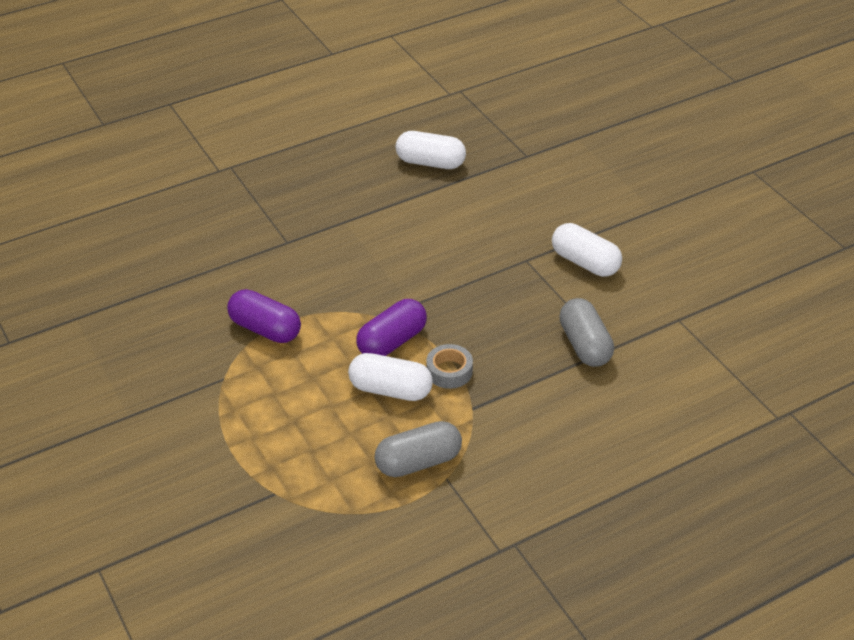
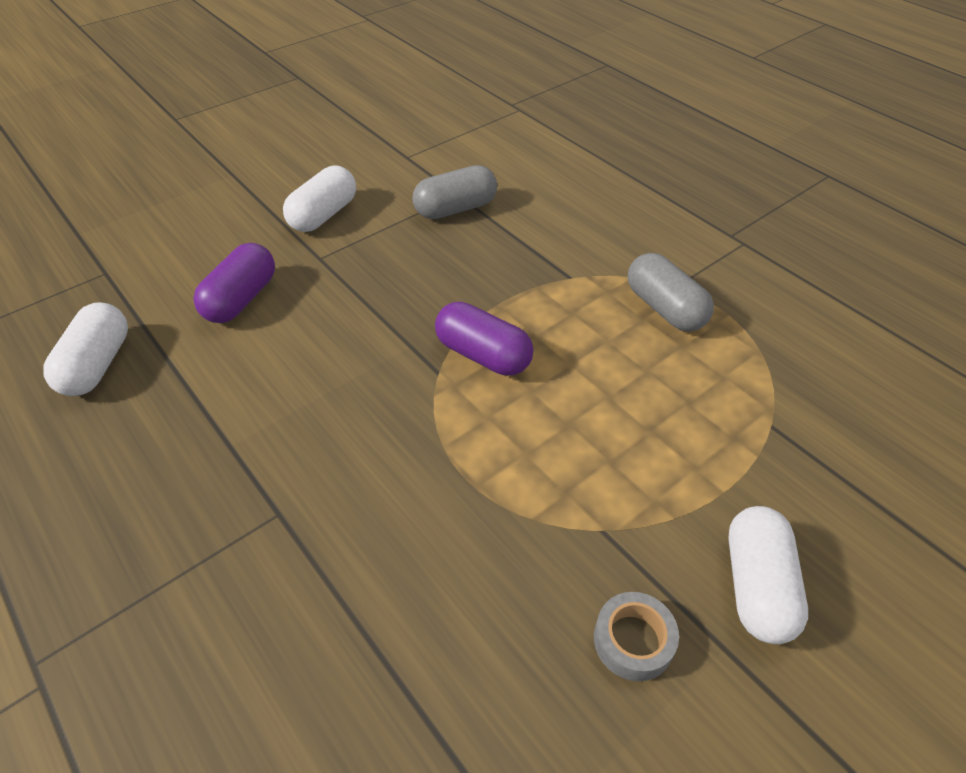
camera: 100 degrees left, 5 degrees up
purple capsule [227,289,301,343] -> purple capsule moved to [193,243,275,323]
white capsule [348,353,433,401] -> white capsule moved to [728,506,808,644]
grey tape [426,344,473,389] -> grey tape moved to [594,592,679,681]

